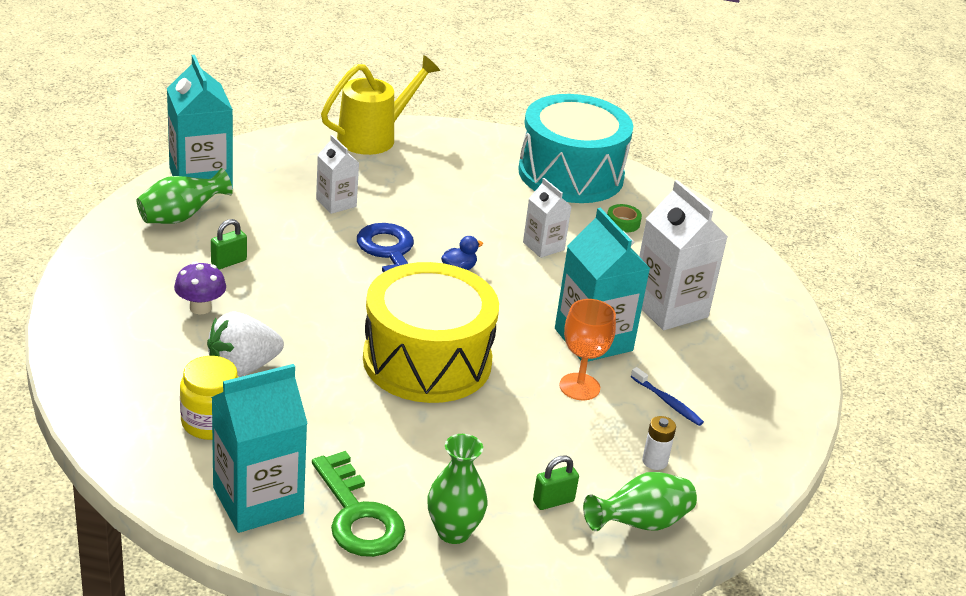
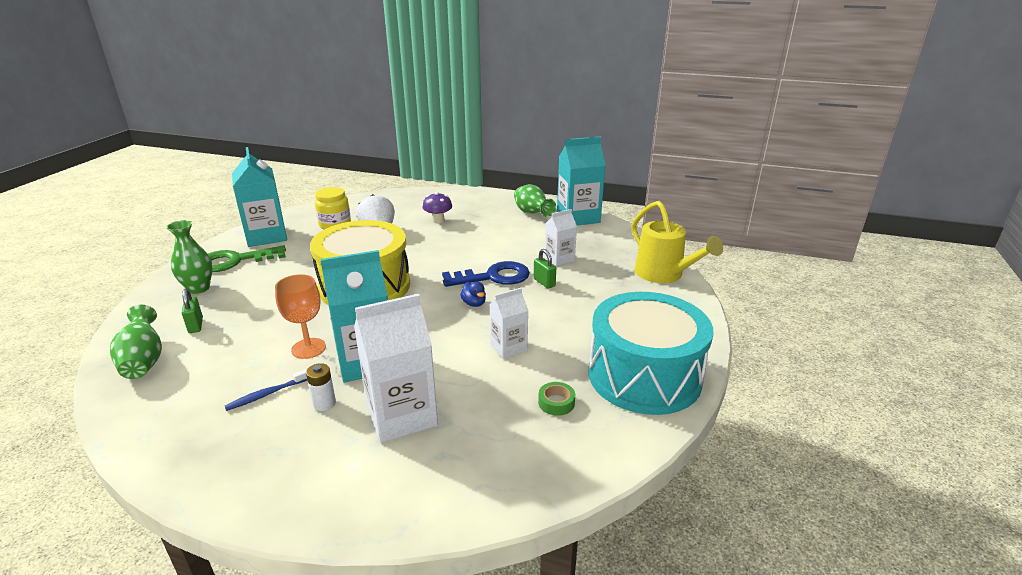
camera: 100 degrees right, 5 degrees down
green padlock [211,219,247,269] -> green padlock moved to [534,249,556,289]
white battery [642,416,676,470] -> white battery moved to [306,363,336,411]

